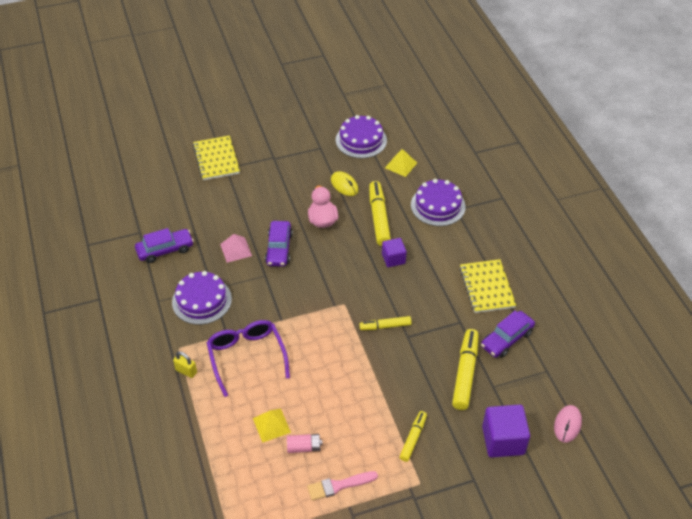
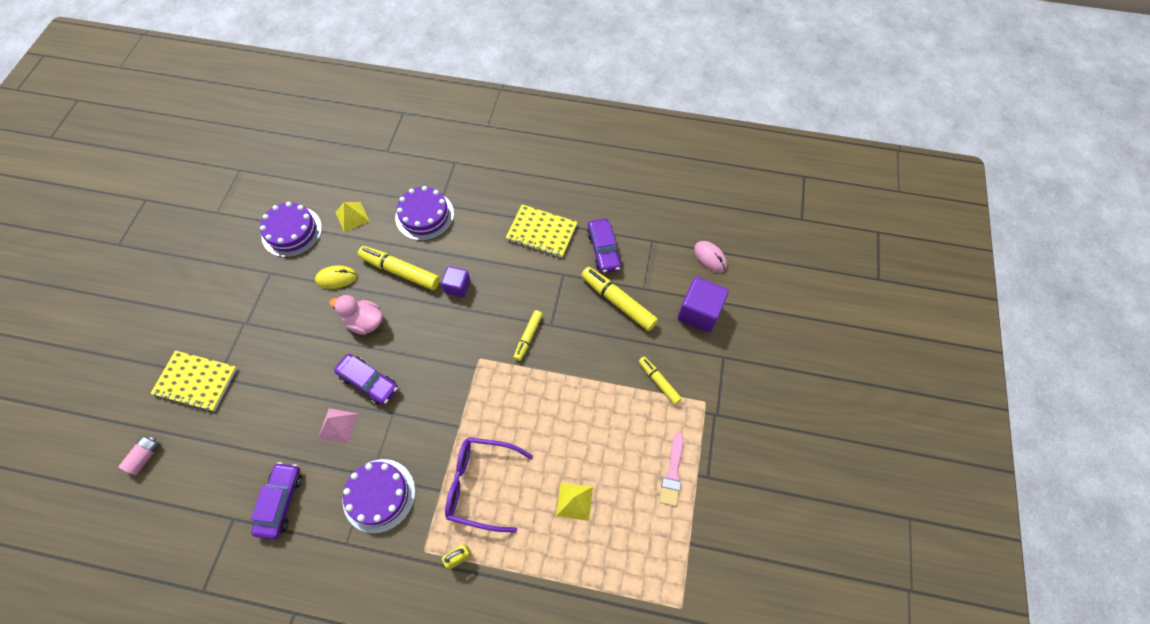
camera: 60 degrees left, 15 degrees up
pink battery [287,434,323,453] -> pink battery moved to [118,436,160,475]

